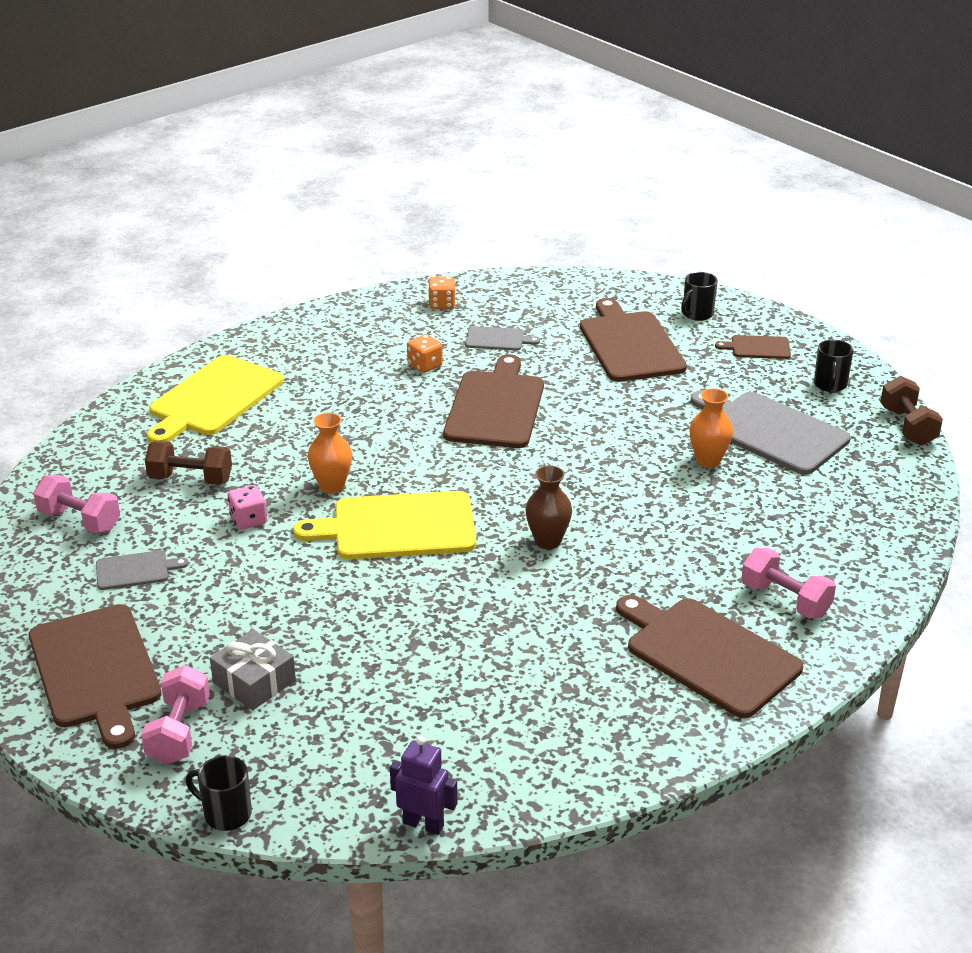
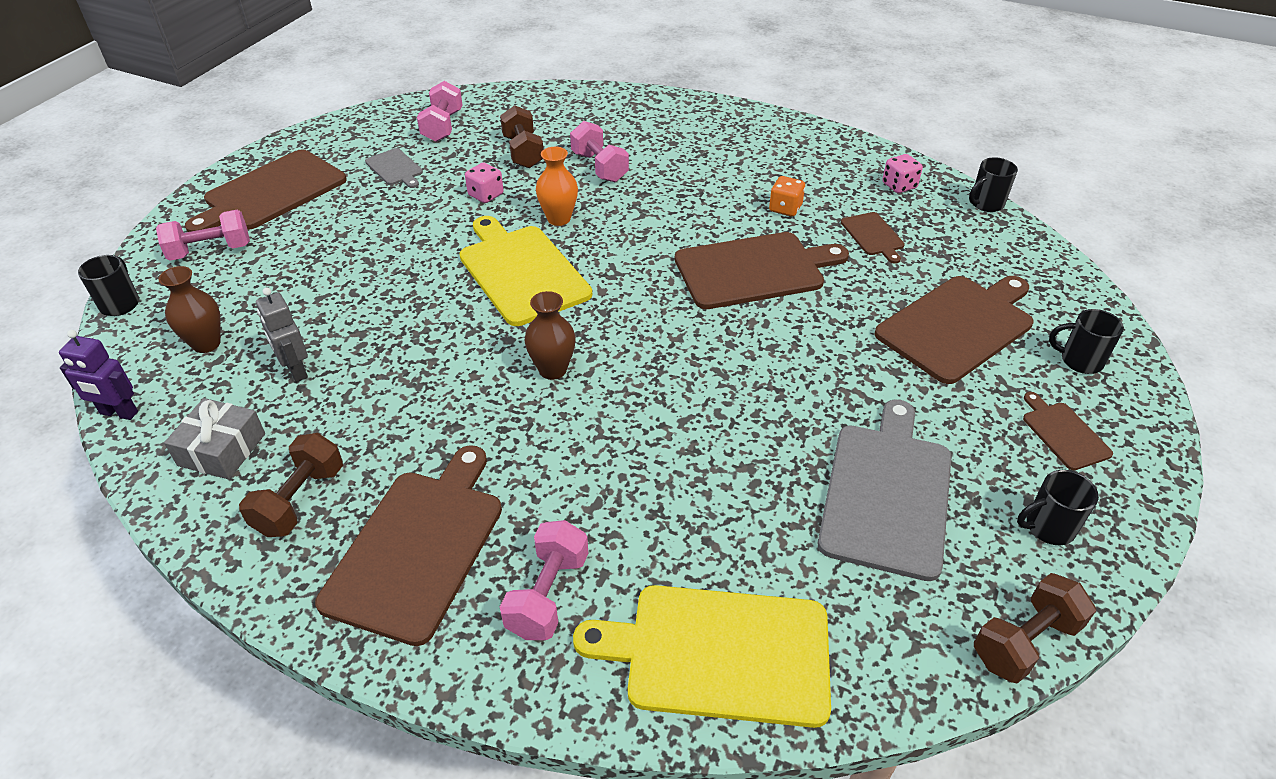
camera: 65 degrees right, 10 degrees up
yellow cutting board [147,355,284,443] -> yellow cutting board moved to [573,585,831,728]
grey gift [210,629,296,710] -> grey gift moved to [164,398,265,479]
purple robot [390,736,457,835] -> purple robot turned 105 degrees clockwise [59,330,138,420]
orange dice [428,276,456,309] -> pink dice [882,154,923,193]
grey cutting board [465,326,540,351] -> brown cutting board [841,212,905,264]
orange vase [689,388,733,468] -> none
none -> brown vase [158,266,221,353]
none -> brown dumbbell [239,433,343,537]
none -> grey robot [256,288,308,382]
none -> pink dumbbell [570,121,629,182]
none -> black mug [969,157,1018,212]

